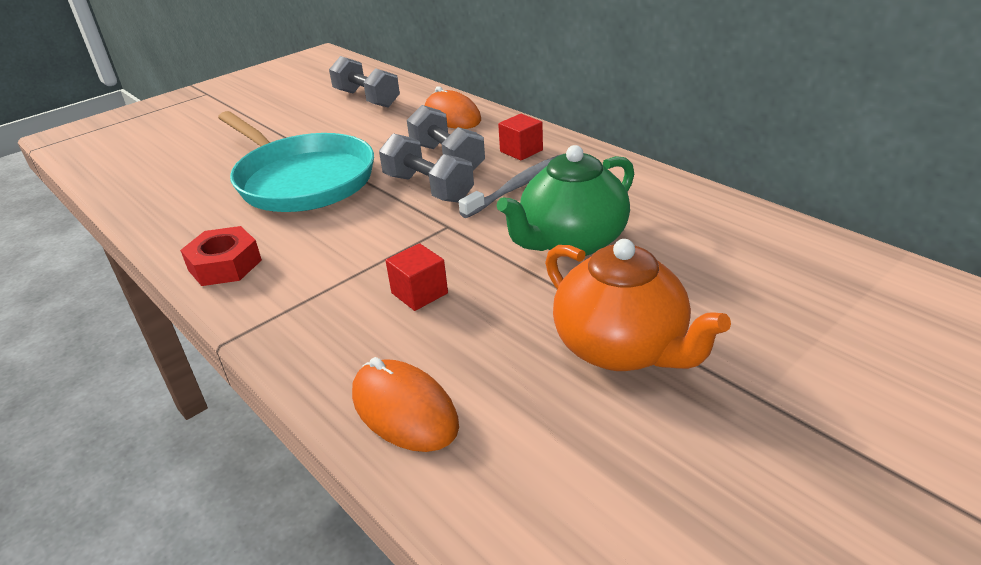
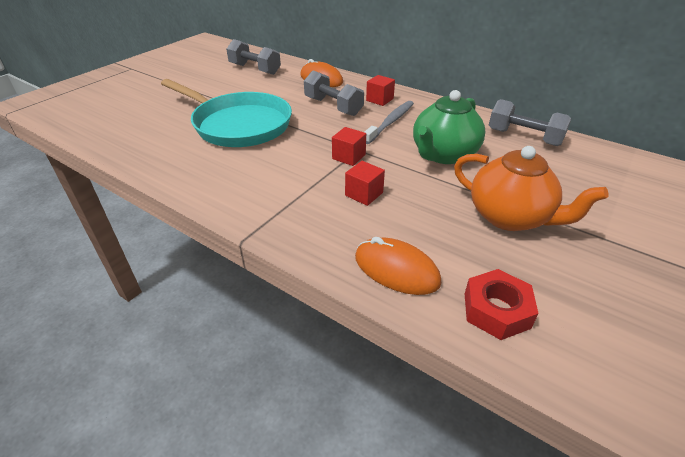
camera: 15 degrees left, 5 degrees up
red nut [180,226,262,286] -> red nut moved to [465,269,539,340]
grey dumbbell [379,133,474,203] -> grey dumbbell moved to [489,99,571,146]
none -> red cube [332,127,366,166]

